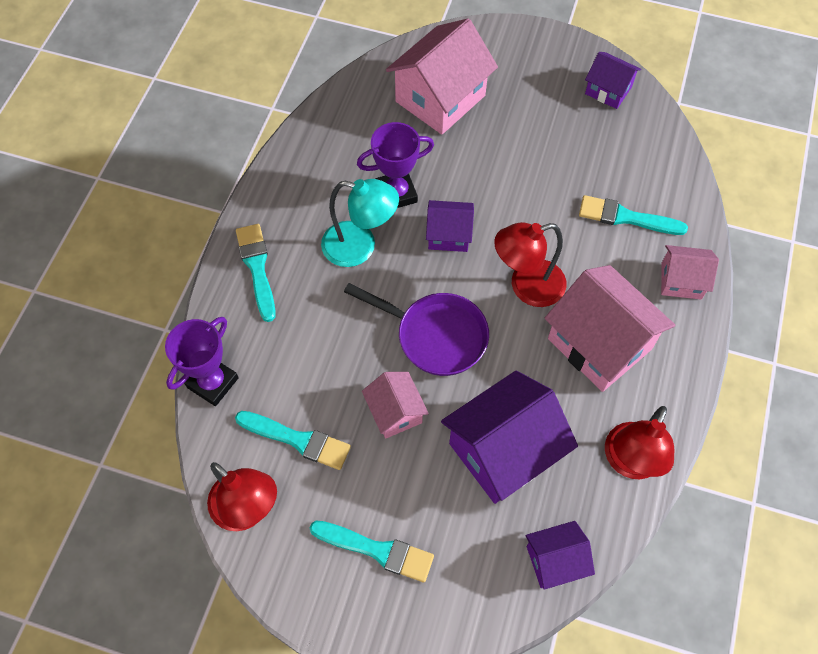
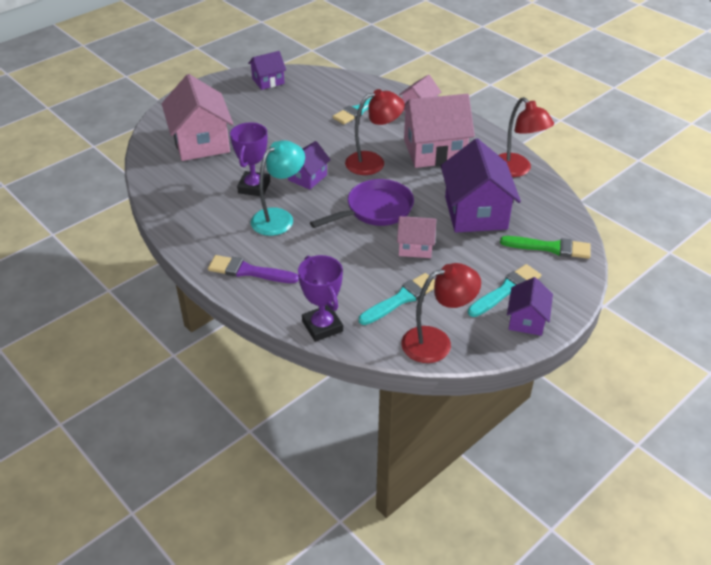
camera: 60 degrees left, 20 degrees down
turquoise brush [236,224,276,322] -> purple brush [208,255,299,283]
red lamp [494,222,566,307] -> red lamp turned 120 degrees counterclockwise [345,89,405,175]
purple house [525,521,595,590] -> purple house moved to [507,277,553,336]
none -> green brush [500,236,591,259]

